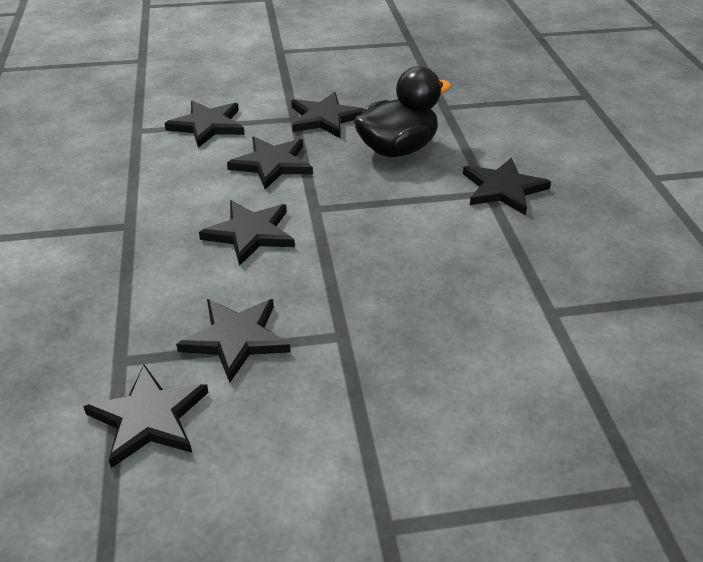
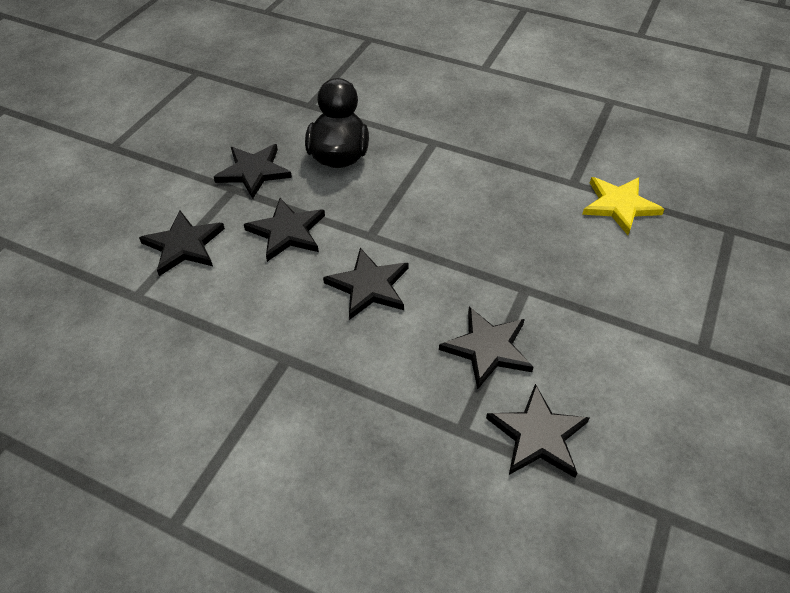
camera: 55 degrees left, 10 degrees up
black star [463,158,551,215] -> none
none -> yellow star [582,177,665,235]

